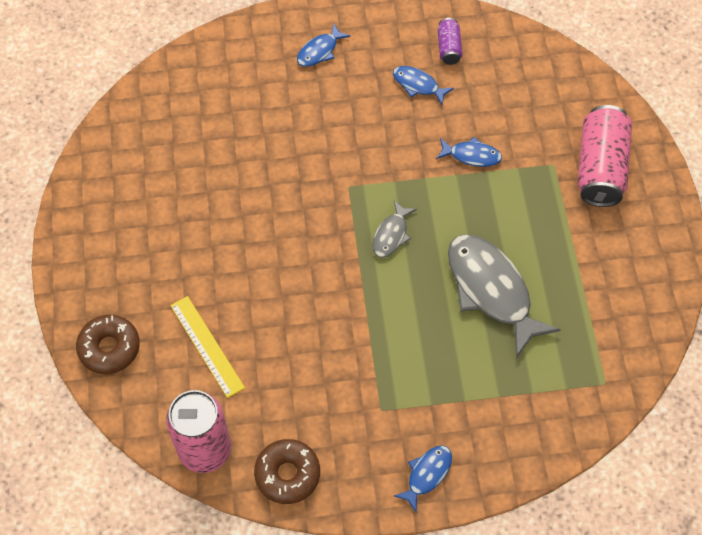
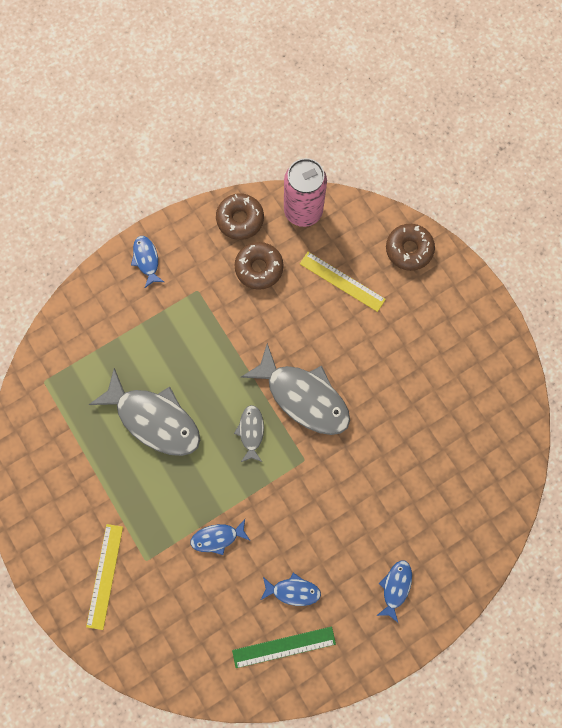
camera: 155 degrees right, 15 degrees up
blue fish [394,446,452,512] -> blue fish turned 150 degrees clockwise [131,236,164,288]
purple can [438,18,462,65] -> green ruler [232,626,336,668]
pink can [577,105,632,207] -> yellow ruler [86,524,123,630]
none -> brown donut [235,242,284,290]
none -> grey fish [241,343,350,435]

